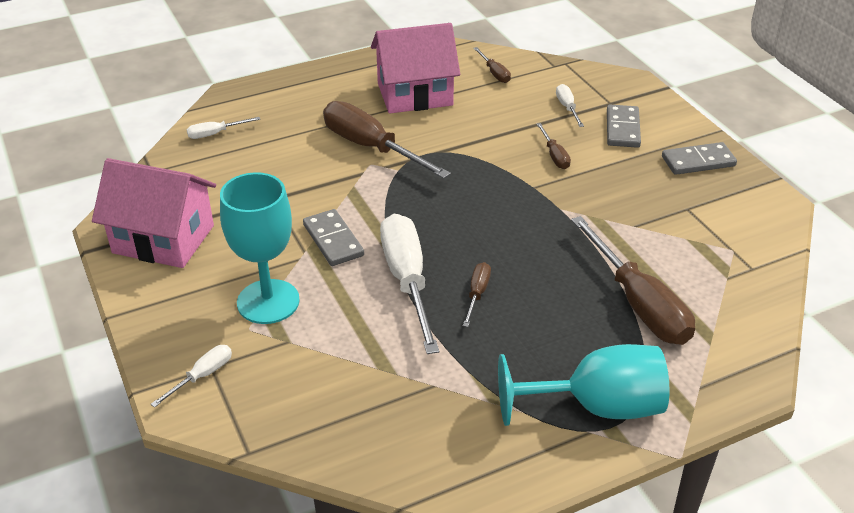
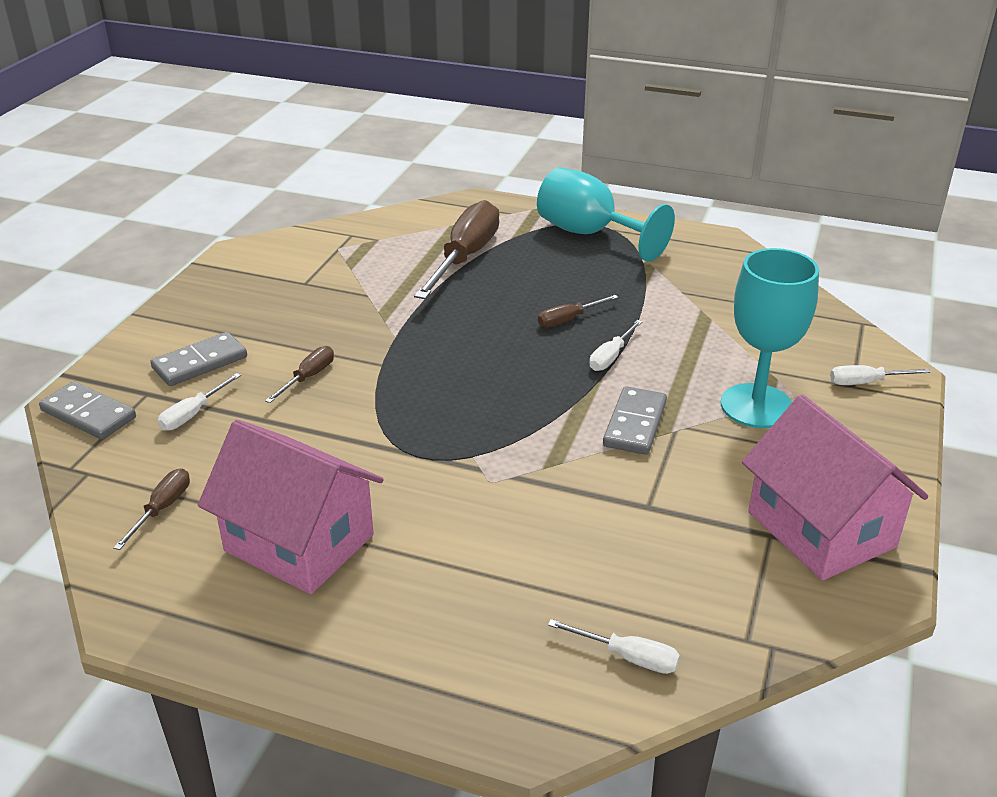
camera: 135 degrees left, 5 degrees down
brown screwdriver [323,101,451,179] -> none
white screwdriver [380,214,439,354] -> white screwdriver [589,320,643,371], size x0.46
grey domino [662,142,737,175] -> grey domino moved to [39,381,136,440]

